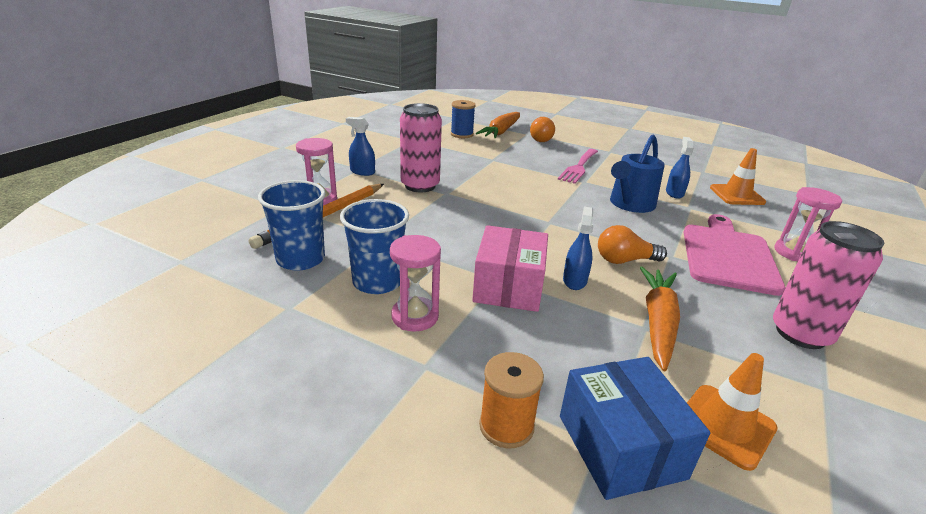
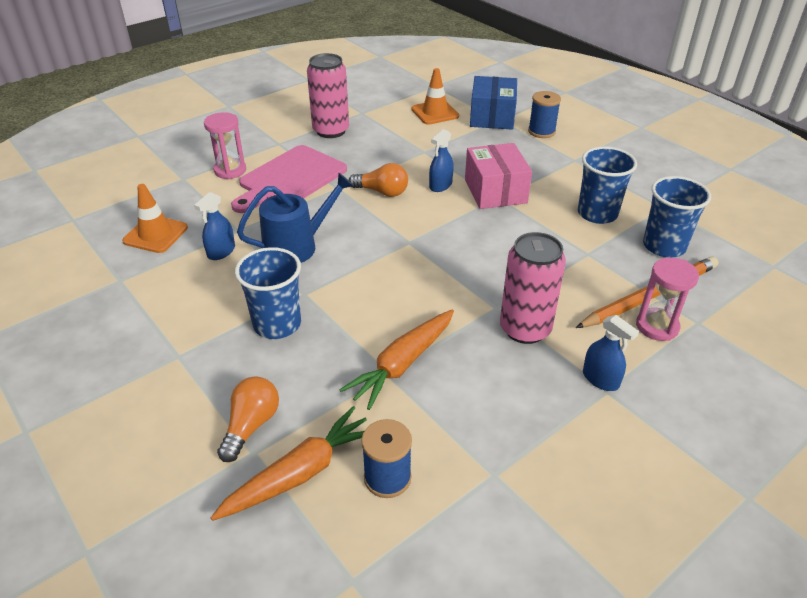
camera: 155 degrees left, 10 degrees up
pink hourglass [390,235,441,332] -> none
pink box [472,225,548,312] -> pink box turned 45 degrees counterclockwise [465,143,532,209]
orange spool [479,352,544,449] -> blue spool [528,91,561,138]
pink fork [558,149,598,184] -> blue cup [235,247,301,339]
orange carrot [640,267,680,371] -> orange carrot moved to [339,309,454,410]

